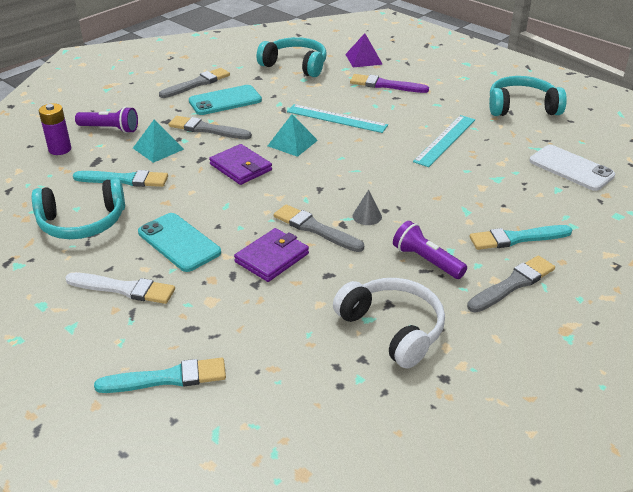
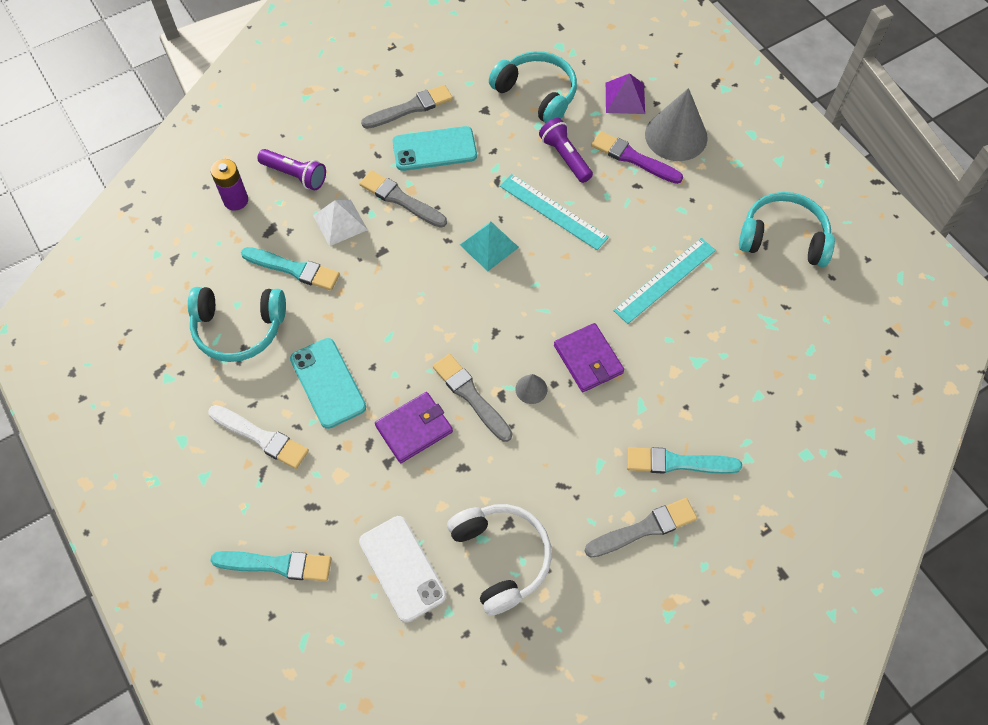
camera: 15 degrees right, 25 degrees up
turquoise pyramid [133,119,184,163] -> white pyramid [313,200,368,246]
purple wallet [209,144,272,185] -> purple wallet moved to [554,323,624,392]
purple flashlight [393,221,467,279] -> purple flashlight moved to [539,118,593,183]
white phone [529,145,615,191] -> white phone moved to [359,516,447,623]
none -> grey cone [645,88,708,161]

